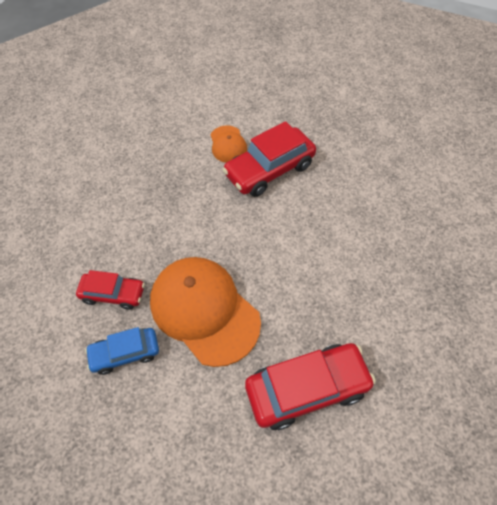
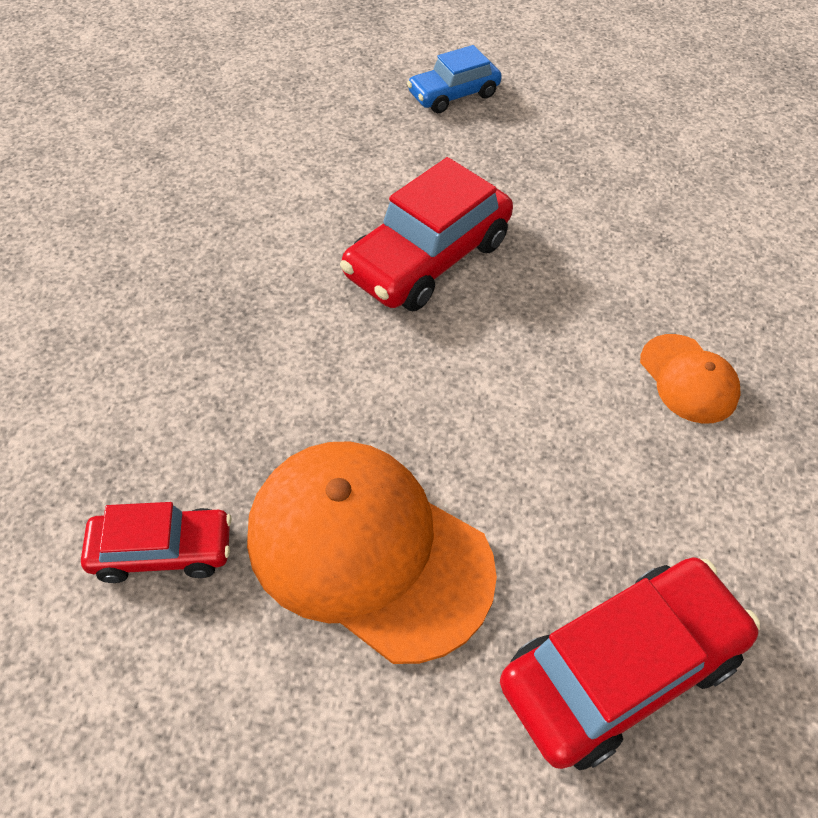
camera: 15 degrees left, 5 degrees down
blue car [85,327,159,375] -> blue car moved to [407,45,502,113]
orange cap [211,125,247,163] -> orange cap moved to [640,334,740,424]

